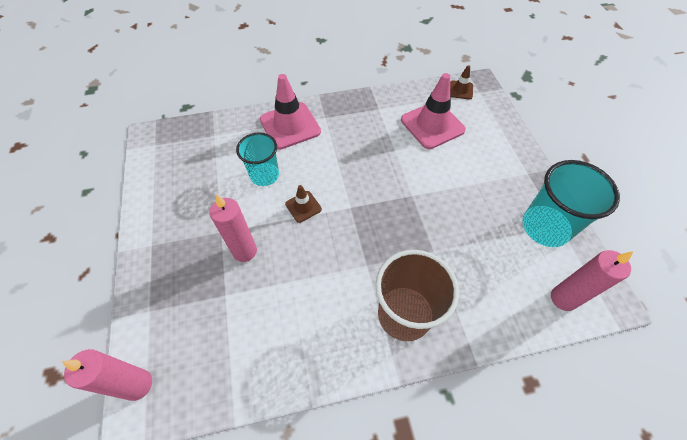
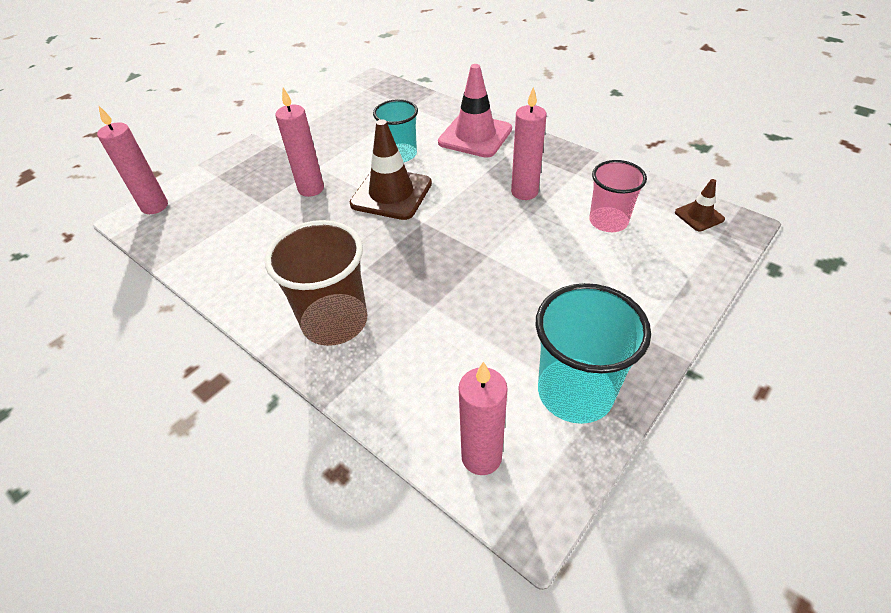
camera: 55 degrees right, 10 degrees down
brown traffic cone [285,185,322,223] -> brown traffic cone [350,119,432,220], size x1.99
pink traffic cone [401,73,466,149] -> pink cup [589,160,647,232]
none -> pink candle [511,87,547,200]

